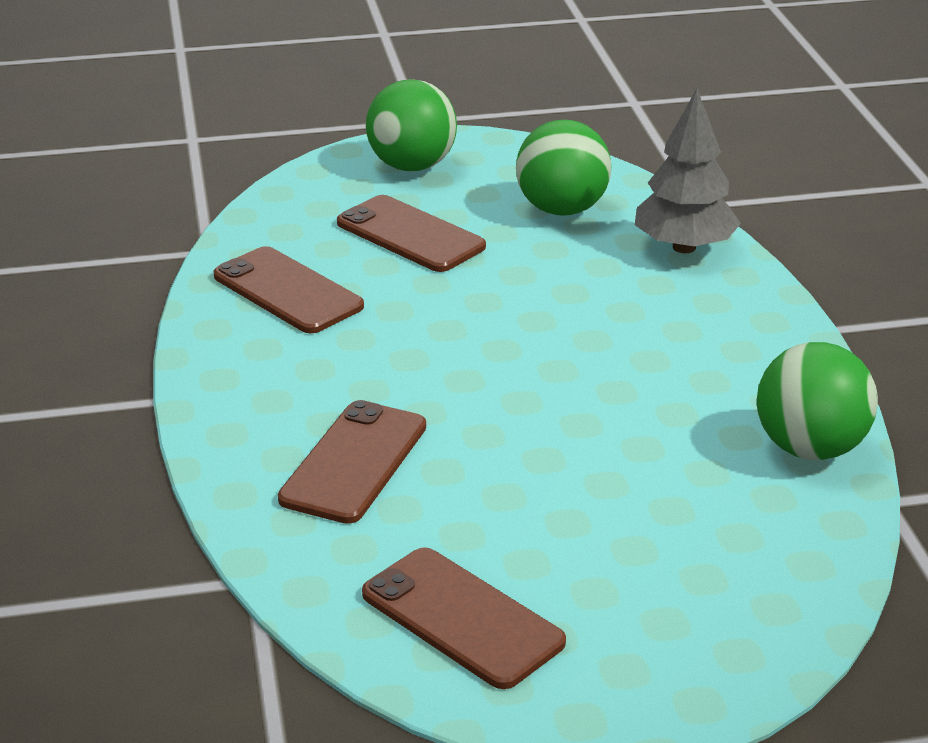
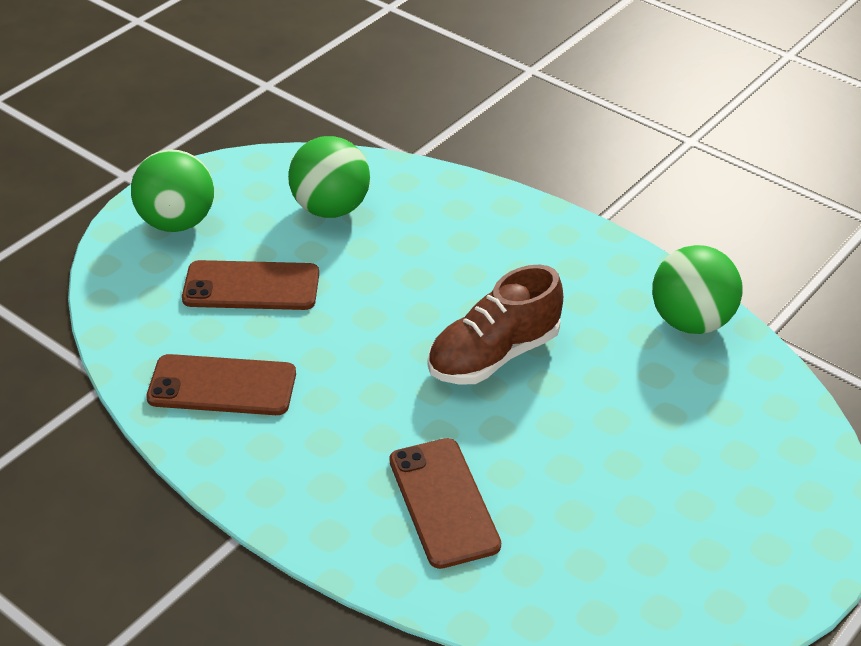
camera: 40 degrees left, 10 degrees up
brown phone [362,547,566,689] -> none
grey tree [635,89,741,253] -> none
none -> brown shoe [428,265,563,385]

